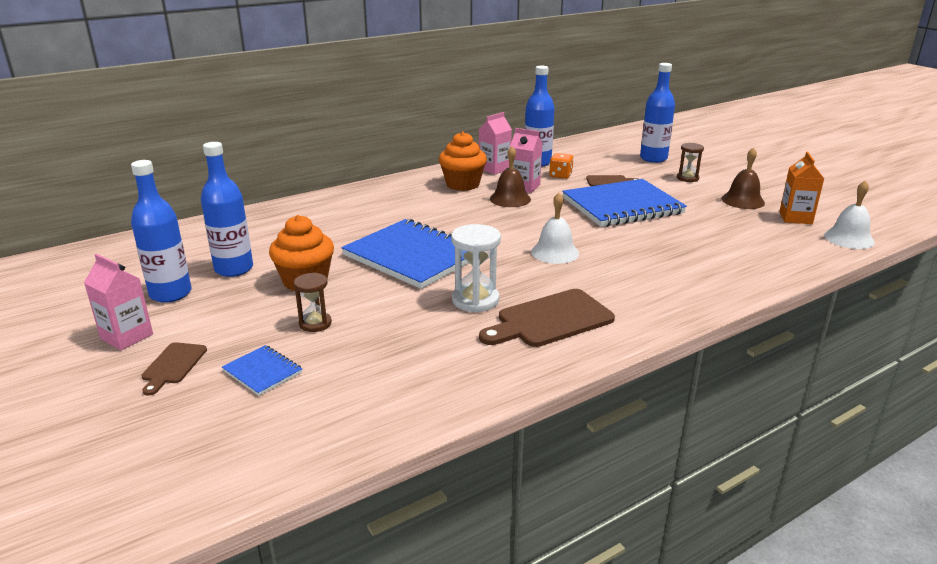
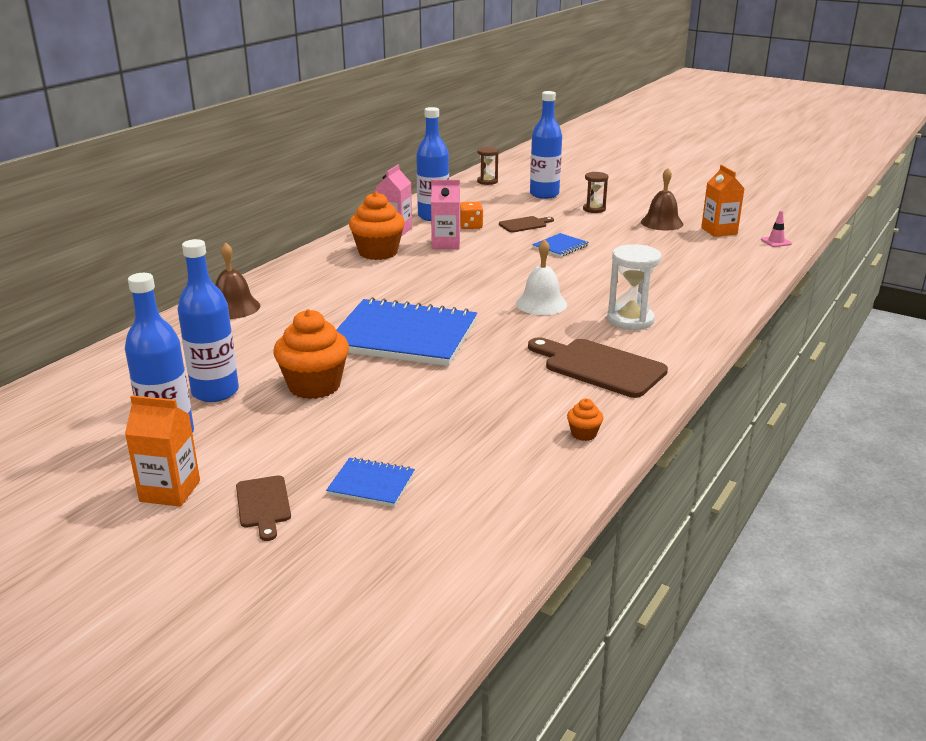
camera: 25 degrees left, 0 degrees up
pink carton [84,254,153,350] -> orange carton [125,395,200,507]
brown hourglass [294,273,332,332] -> brown hourglass moved to [477,147,499,185]
white hourglass [451,224,501,313] -> white hourglass moved to [607,244,661,330]
brown cutting board [479,289,615,347] -> brown cutting board turned 90 degrees clockwise [528,337,668,398]
brown bell [490,146,531,207] -> brown bell moved to [215,242,260,319]
blue notebook [562,179,687,227] -> blue notebook [532,233,589,257], size x0.44
white bell [824,180,875,249] -> pink traffic cone [761,211,792,247]
none -> orange cupcake [567,399,603,441]

